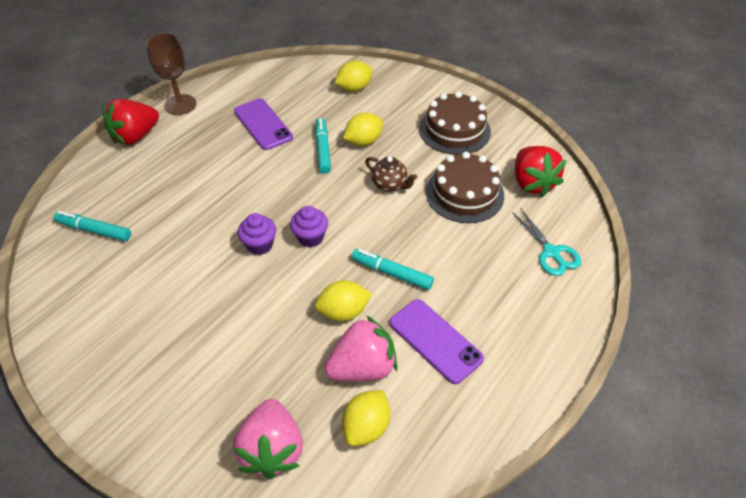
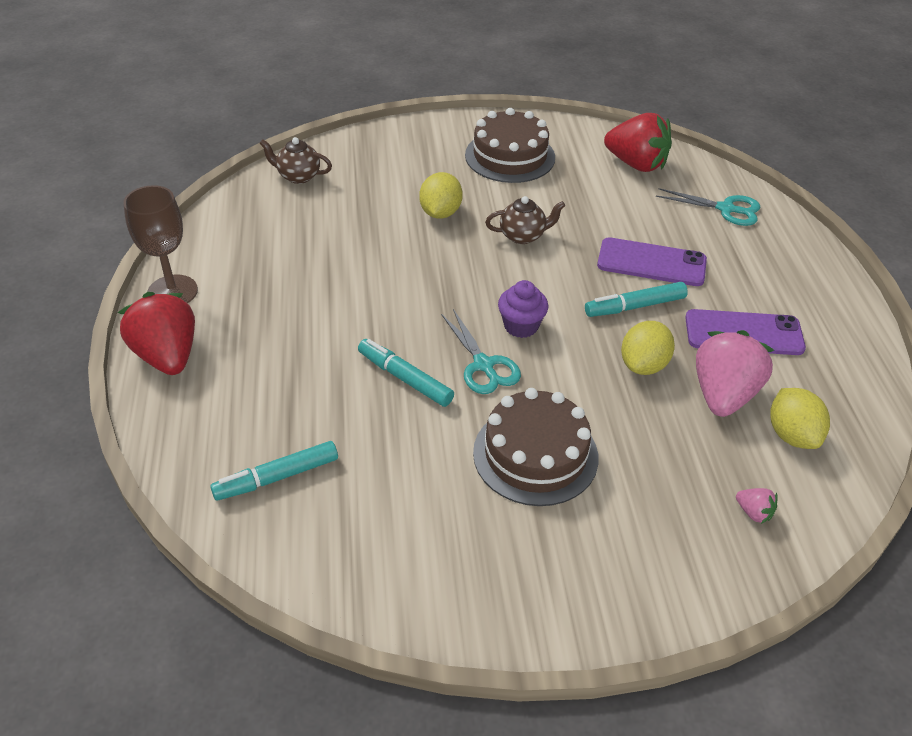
camera: 45 degrees left, 5 degrees down
red strawberry [103,99,159,145] -> red strawberry turned 150 degrees clockwise [118,292,195,375]
pink strawberry [233,399,303,479] -> pink strawberry [736,488,778,524], size x0.42
purple phone [234,99,293,150] -> purple phone moved to [597,237,707,286]
purple cupcake [238,213,276,255] -> turquoise scissors [441,309,521,394]
turquoise marker [315,118,331,174] -> turquoise marker moved to [358,339,454,407]
yellow lemon [335,61,373,92] -> none
brown cake [426,152,504,223] -> brown cake moved to [473,388,598,506]
none -> brown teapot [259,137,332,184]

